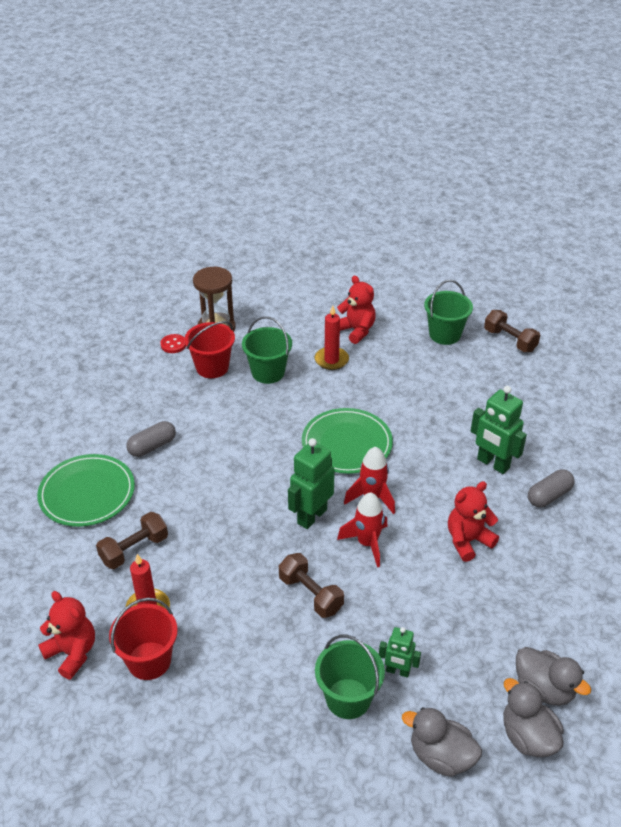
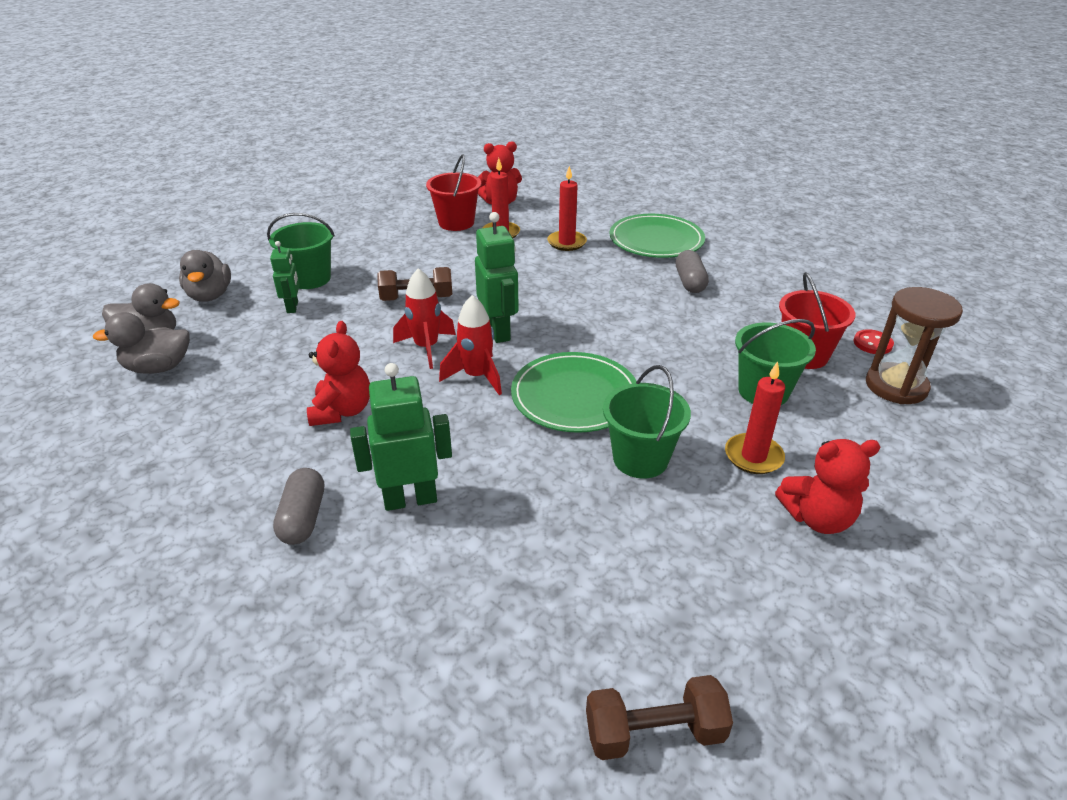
camera: 125 degrees right, 5 degrees down
brown dumbbell [96,512,168,569] -> red candle [547,166,587,251]
green robot [379,627,421,678] -> green robot turned 120 degrees clockwise [270,241,300,313]
grey duck [402,707,482,777] -> grey duck turned 105 degrees clockwise [179,250,231,302]
green bucket [424,280,473,345] -> green bucket moved to [603,365,691,479]

